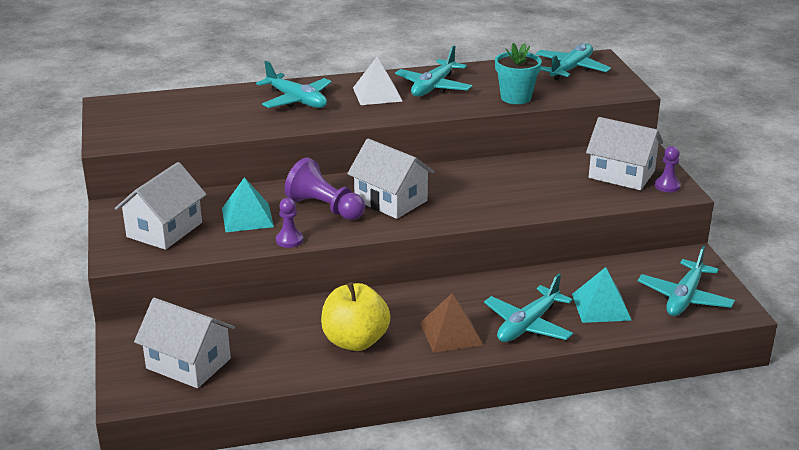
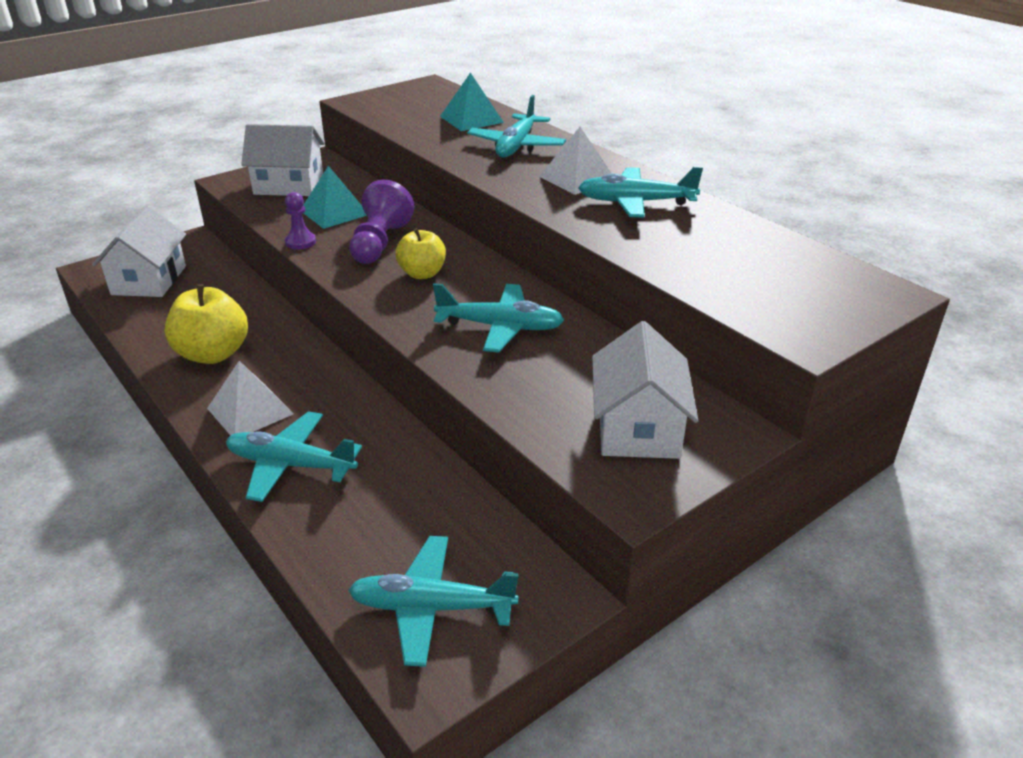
camera: 65 degrees right, 5 degrees up
white house [347,138,434,219] -> yellow apple [396,228,446,279]
brown pyramid [420,293,483,353] -> white pyramid [207,361,294,436]
turquoise flower pot [495,43,542,104] -> none
turquoise plane [535,44,611,80] -> turquoise plane moved to [433,283,564,353]
turquoise pyramid [572,267,632,323] -> turquoise pyramid moved to [440,73,504,131]
purple pawn [655,146,681,192] -> none

